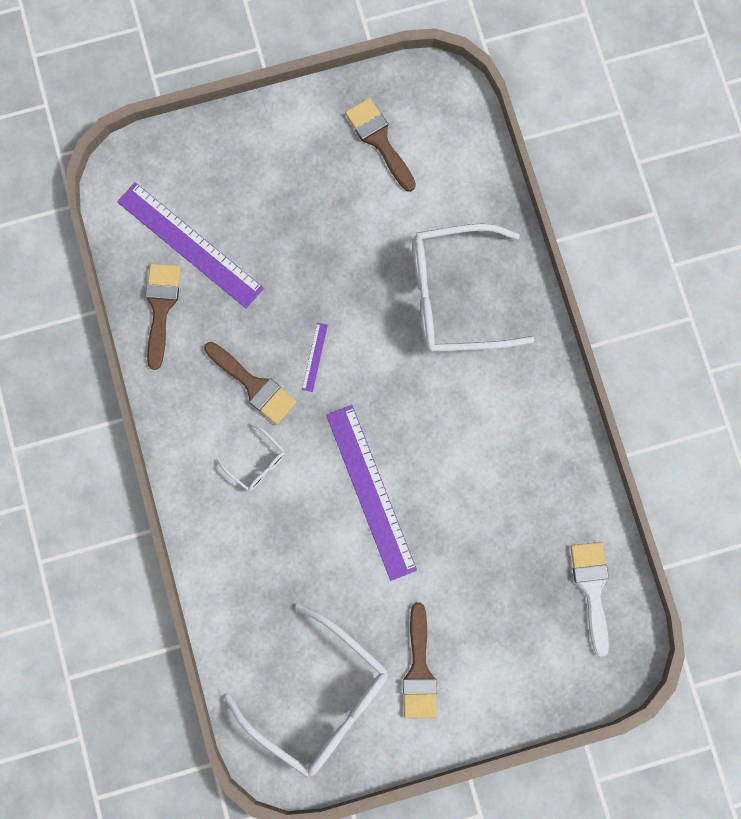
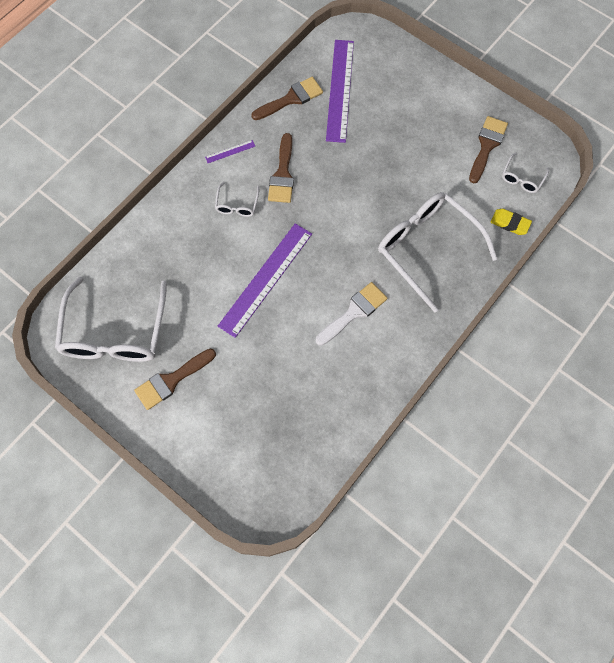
camera: 55 degrees right, 10 degrees down
purple ruler [302,323,328,392] -> purple ruler moved to [205,140,255,163]
white brush [571,542,609,657] -> white brush moved to [316,282,388,346]
none -> yellow eraser [491,209,532,235]
none -> white glasses [502,153,549,193]

